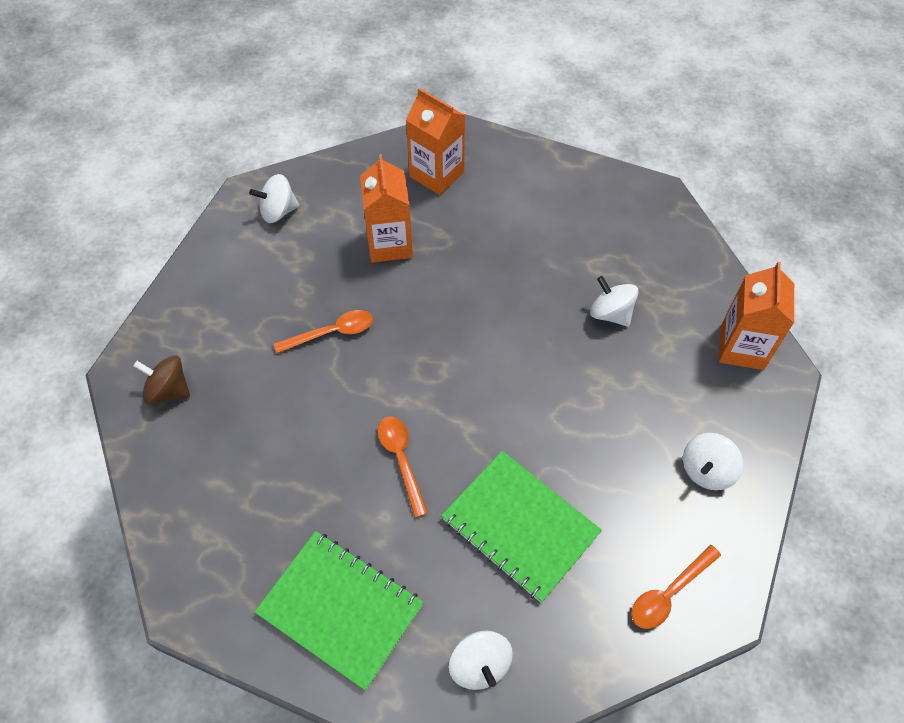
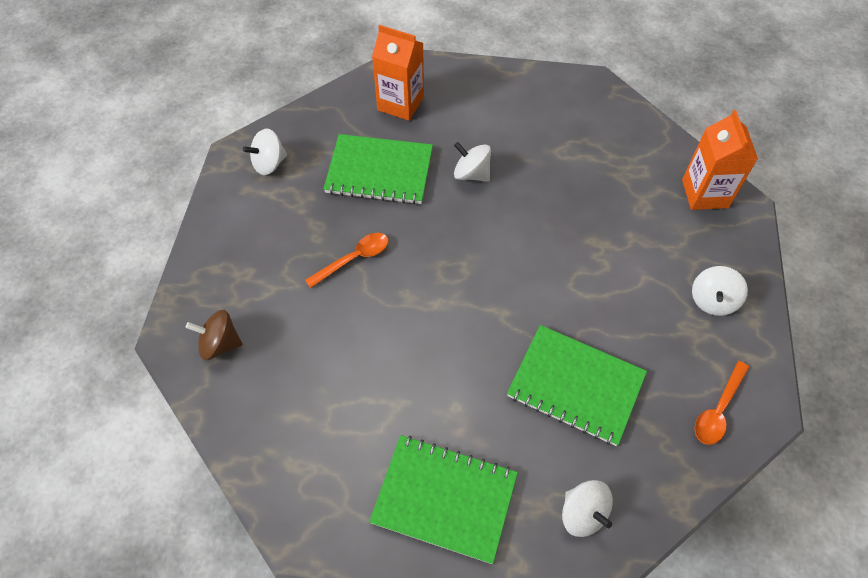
camera: 15 degrees left, 0 degrees up
orange carton [360,154,413,263] -> green notebook [324,134,433,205]
orange spoon [378,416,428,518] -> none
white spinning top [590,276,639,327] -> white spinning top moved to [454,142,491,182]

